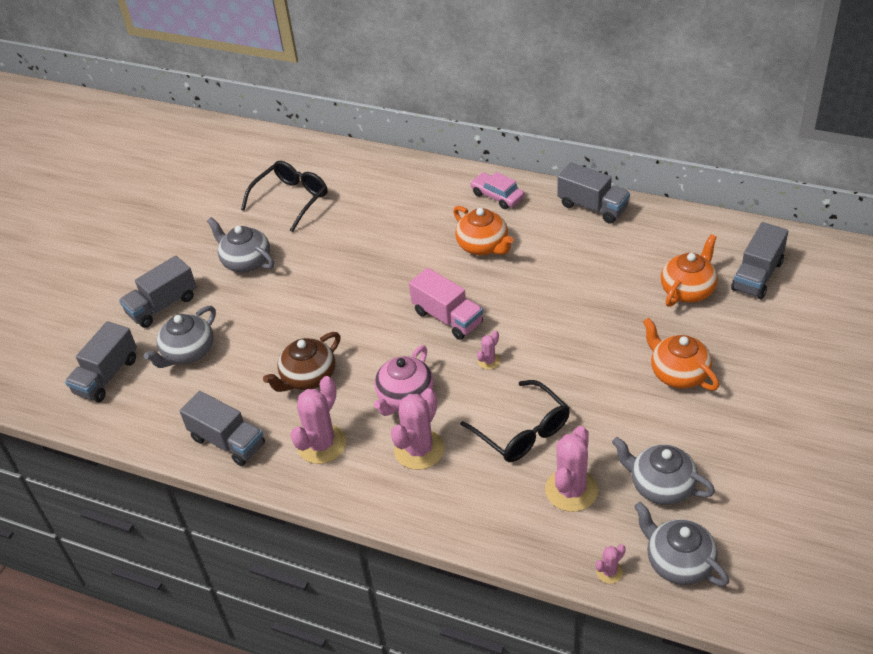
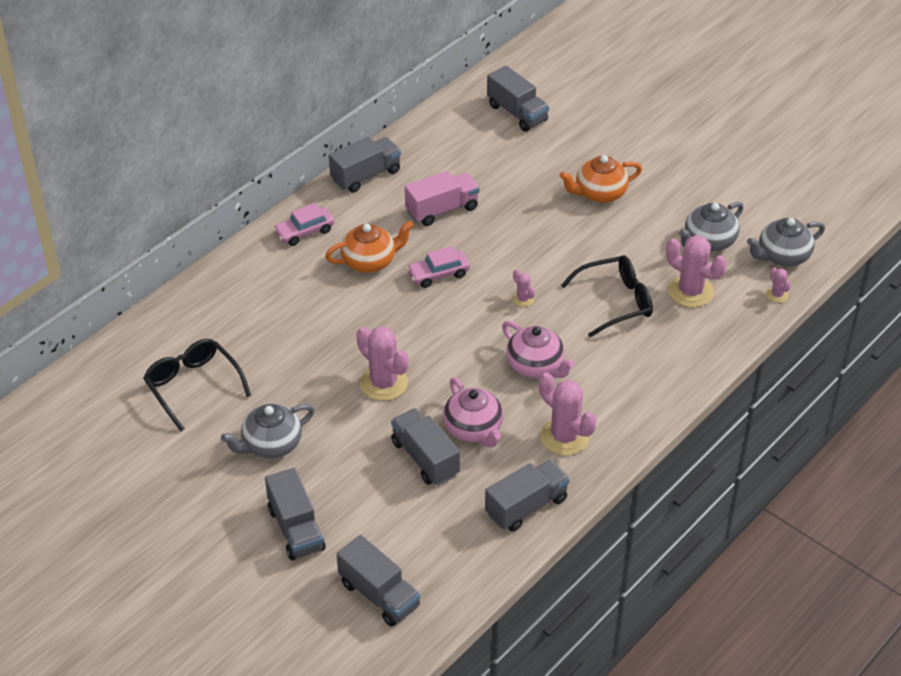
camera: 75 degrees left, 0 degrees up
grey teapot [144,306,216,368] -> none
brown teapot [263,332,340,392] -> pink teapot [443,377,503,448]
pink cactus [391,388,444,470] -> pink cactus moved to [356,326,409,401]
pink truck [409,268,483,340] -> pink truck moved to [405,171,480,226]
orange teapot [661,234,718,307] -> none
none -> grey truck [391,408,460,485]
none -> pink car [407,246,470,288]

